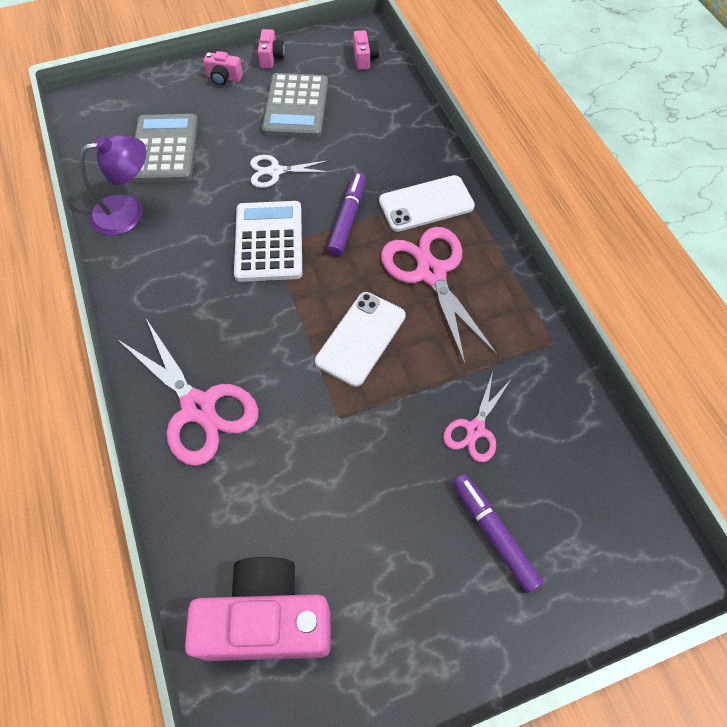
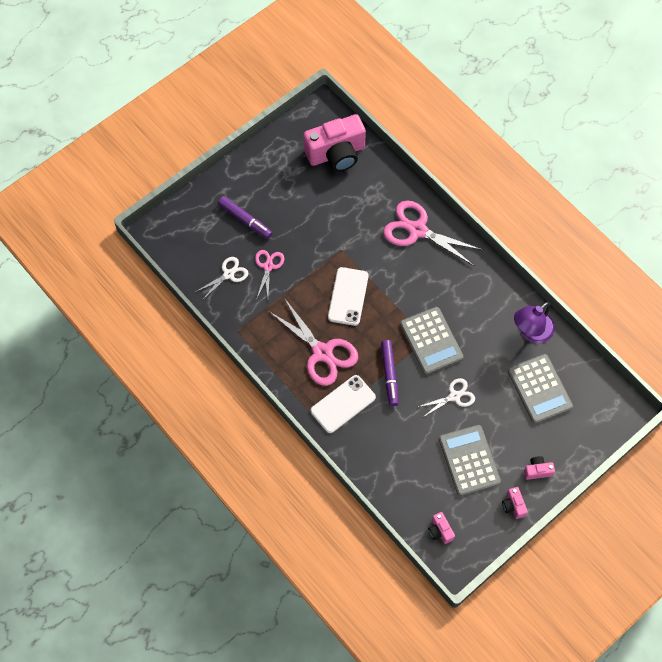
camera: 160 degrees right, 5 degrees up
white calculator [234,201,302,282] -> grey calculator [400,307,464,375]
none -> white scissors [195,257,248,299]

